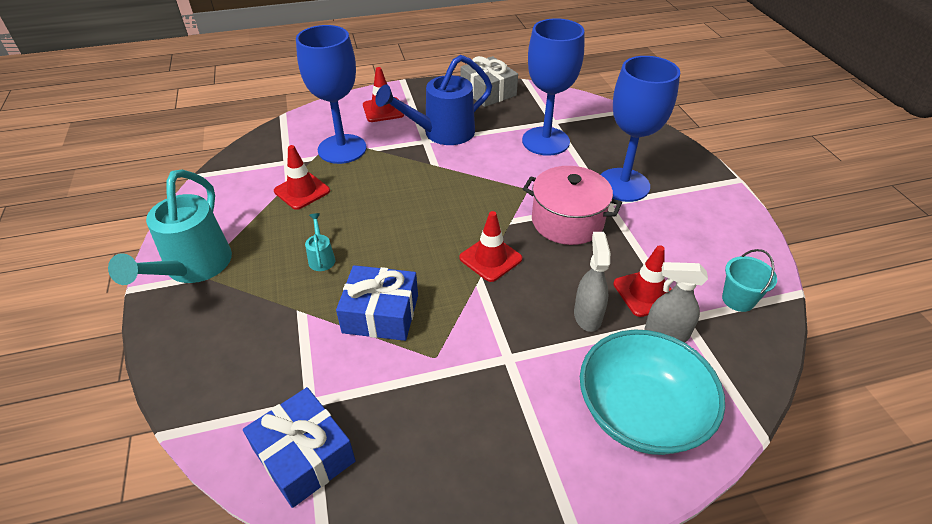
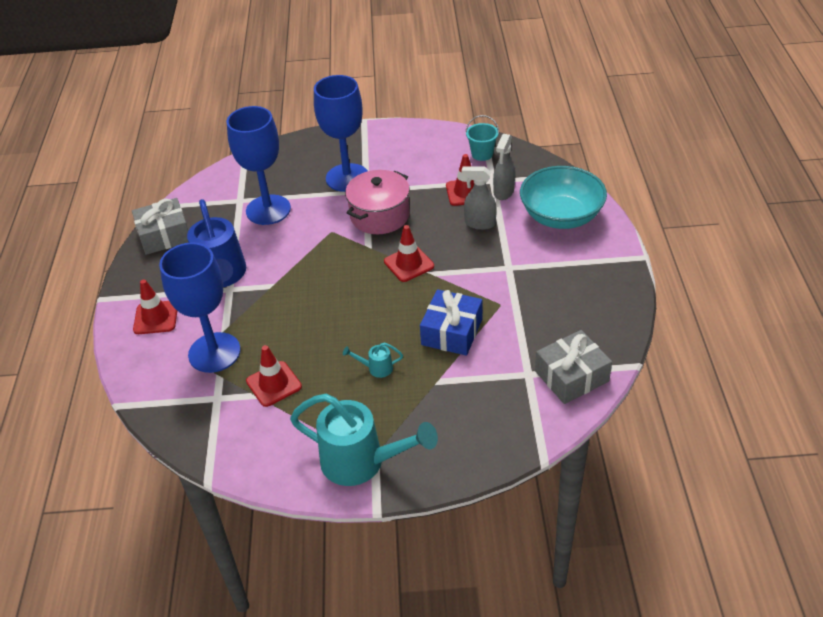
camera: 75 degrees left, 0 degrees up
blue gift [243,387,356,508] -> grey gift [535,330,612,404]

